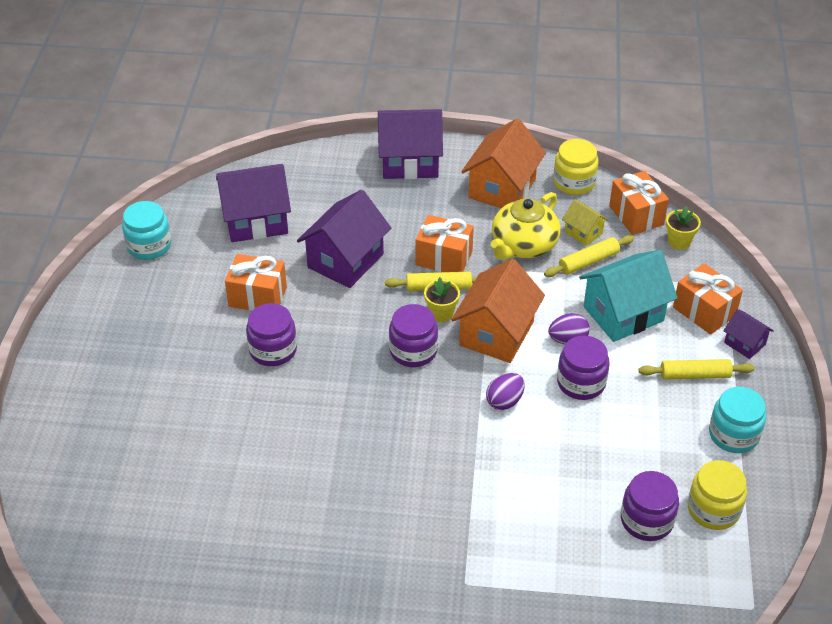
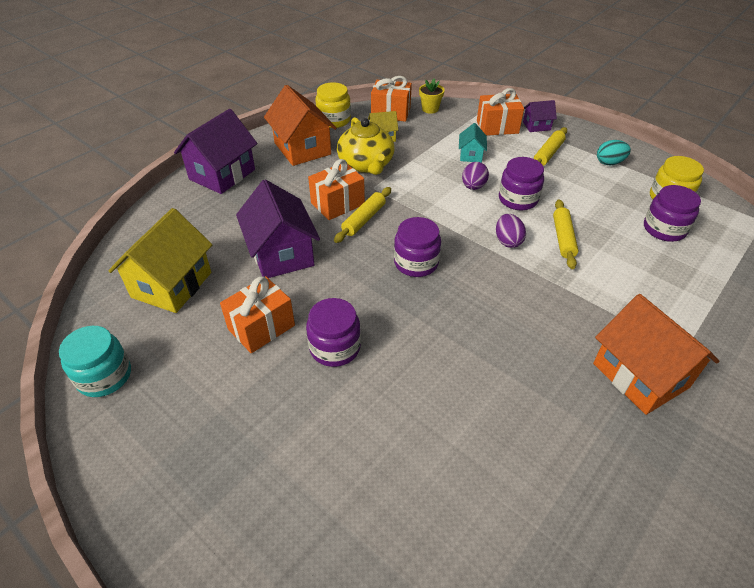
camera: 55 degrees left, 0 degrees up
purple house [216,164,291,242] -> yellow house [108,208,212,313]
yellow flower pot [424,277,460,322] -> none
orange house [451,259,545,363] -> orange house moved to [593,294,720,415]
yellow rolling pin [544,235,634,277] -> yellow rolling pin moved to [553,199,578,269]
turquoise house [579,250,677,342] -> turquoise house [459,123,487,163], size x0.50
turquoise jar [709,387,766,453] -> turquoise egg [597,140,631,165]

